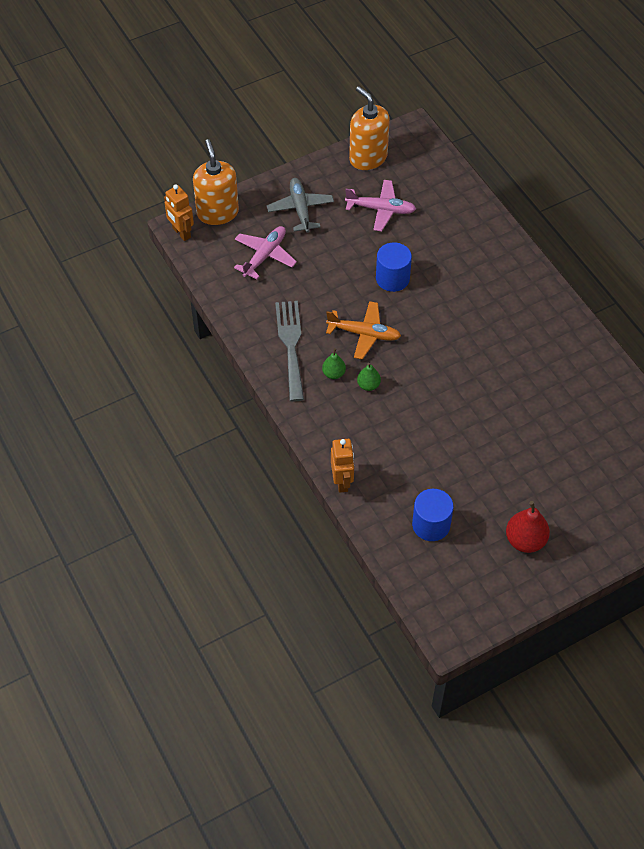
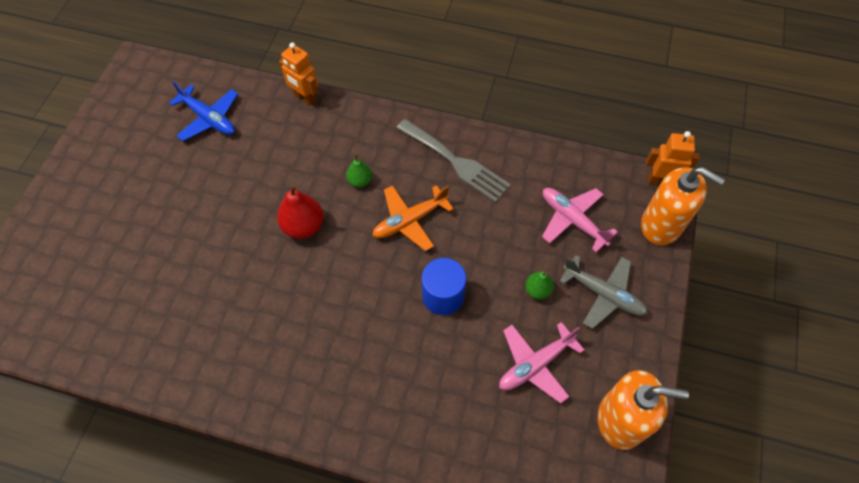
camera: 135 degrees right, 5 degrees up
pink plane [234,226,297,279] -> pink plane turned 150 degrees clockwise [542,188,618,252]
green pear [322,348,346,379] -> green pear moved to [525,271,554,299]
blue cylinder [412,489,453,541] -> blue plane [169,81,238,141]
red pear [506,501,550,553] -> red pear moved to [277,184,324,239]

